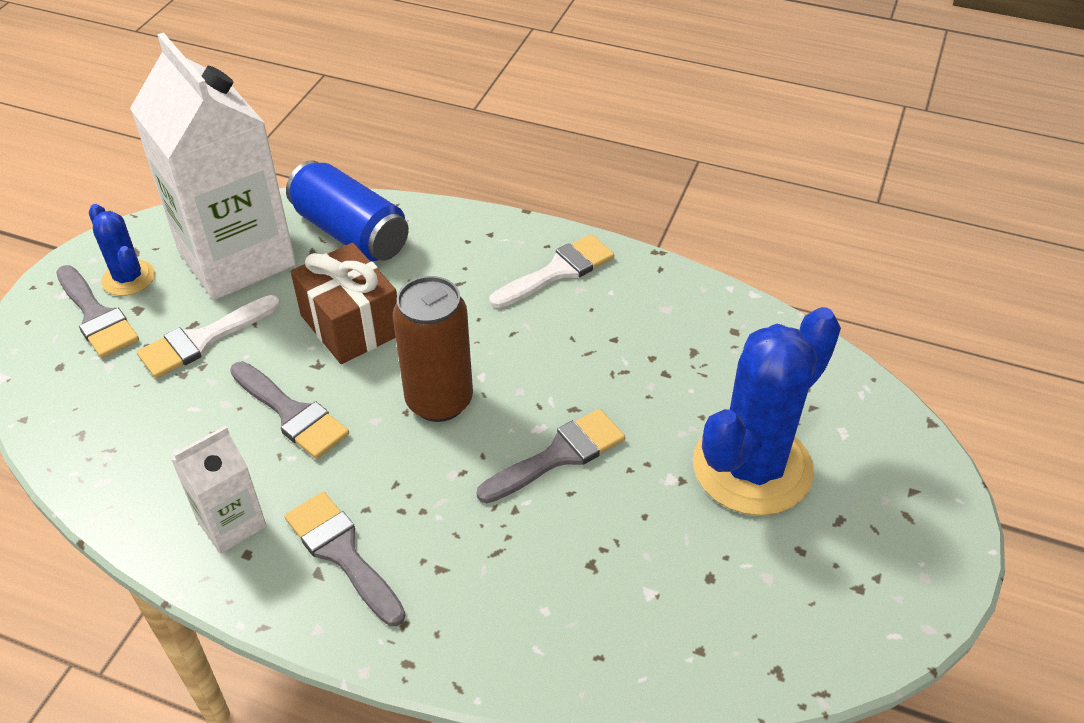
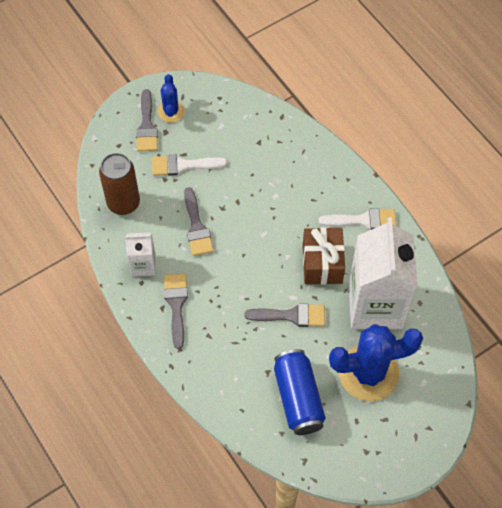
camera: 35 degrees right, 15 degrees up
white carton [130,32,296,300] -> white carton moved to [349,218,418,329]
blue can [286,160,409,261] -> blue can moved to [274,349,326,435]
brown gift [291,243,397,364] -> brown gift moved to [303,227,345,285]
brown can [393,276,473,422] -> brown can moved to [99,153,140,215]

